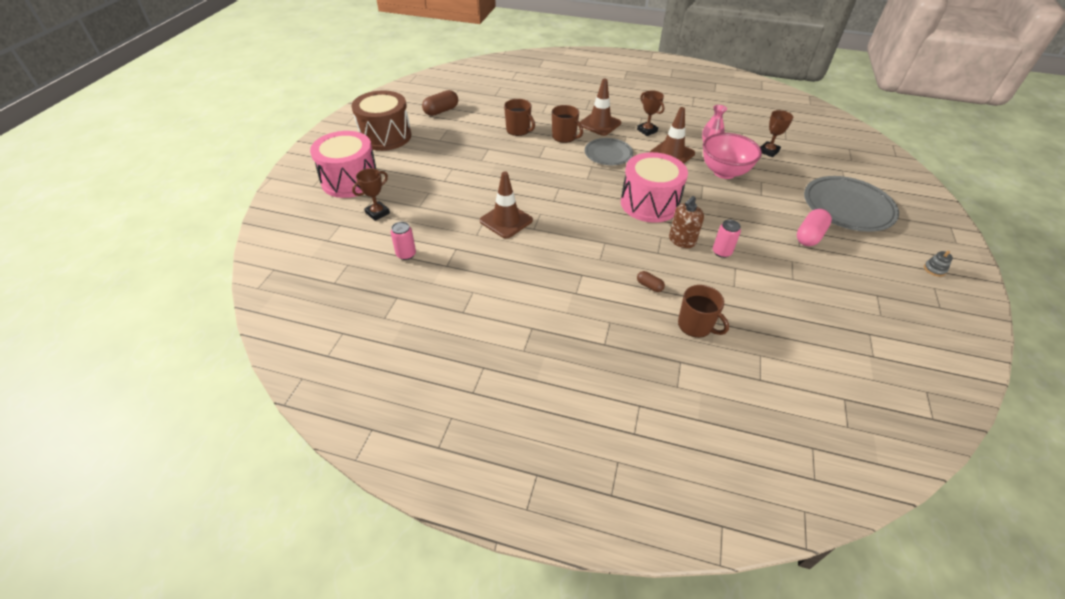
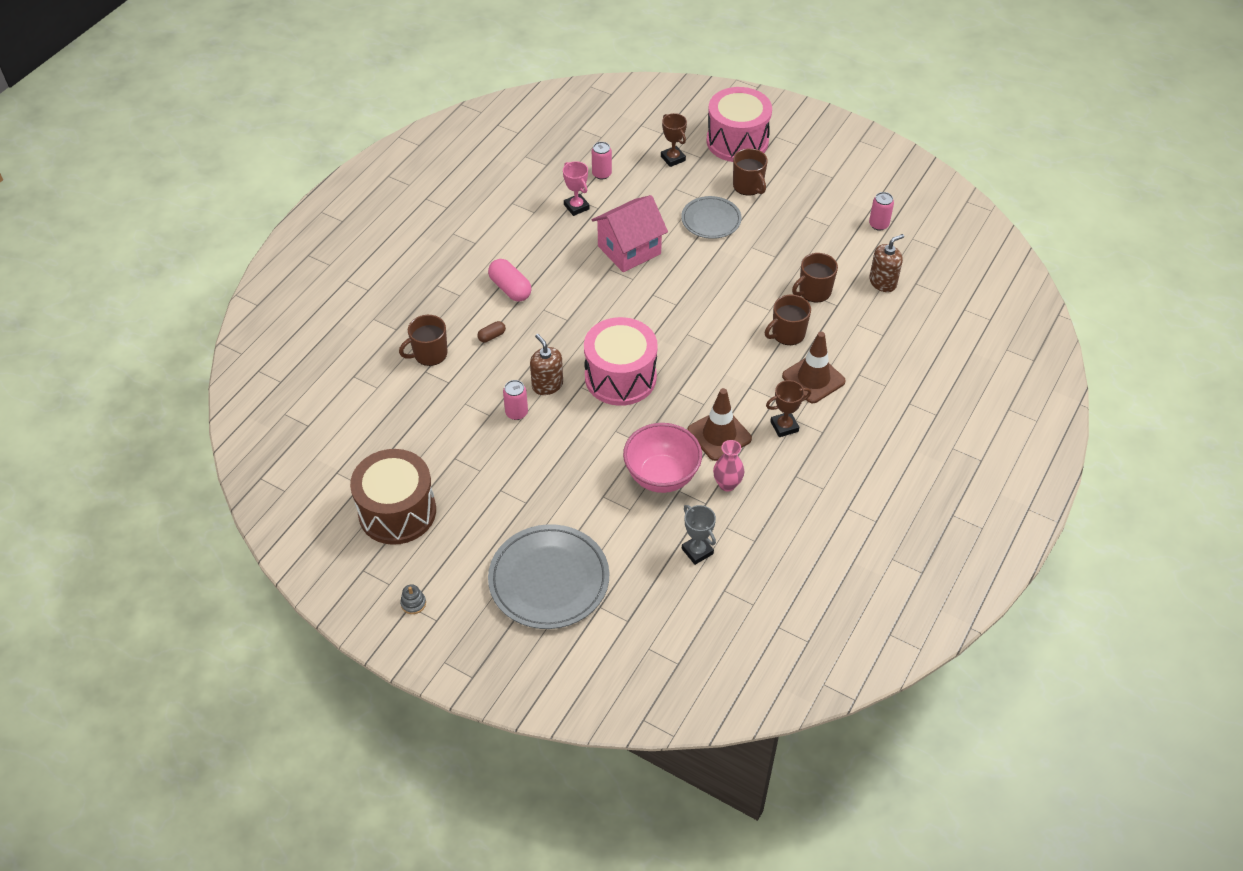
camera: 105 degrees right, 5 degrees up
brown drum [352,90,411,151] -> brown drum moved to [350,449,436,545]
brown capsule [422,90,458,116] -> pink can [869,192,894,231]
brown traffic cone [480,171,533,239] -> pink house [592,195,668,272]
grey plate [585,138,633,165] -> grey plate moved to [681,196,742,239]
brown trophy [760,110,793,157] -> grey trophy [682,505,716,565]
pink capsule [797,209,832,246] -> pink capsule moved to [488,259,532,302]
none -> pink trophy [563,161,590,216]
none -> brown mug [733,148,768,196]
none -> brown soap dispenser [869,234,904,292]

